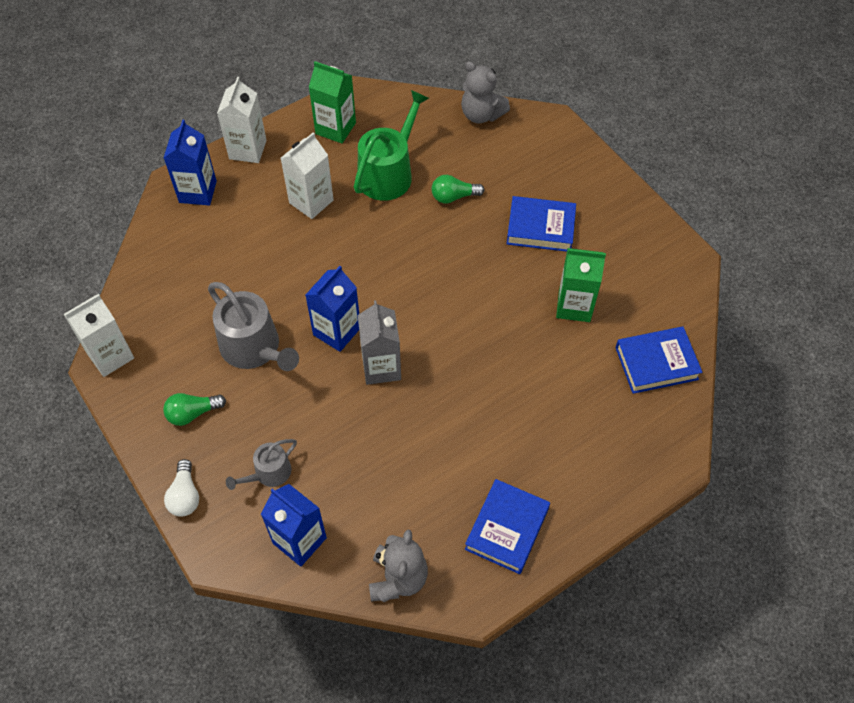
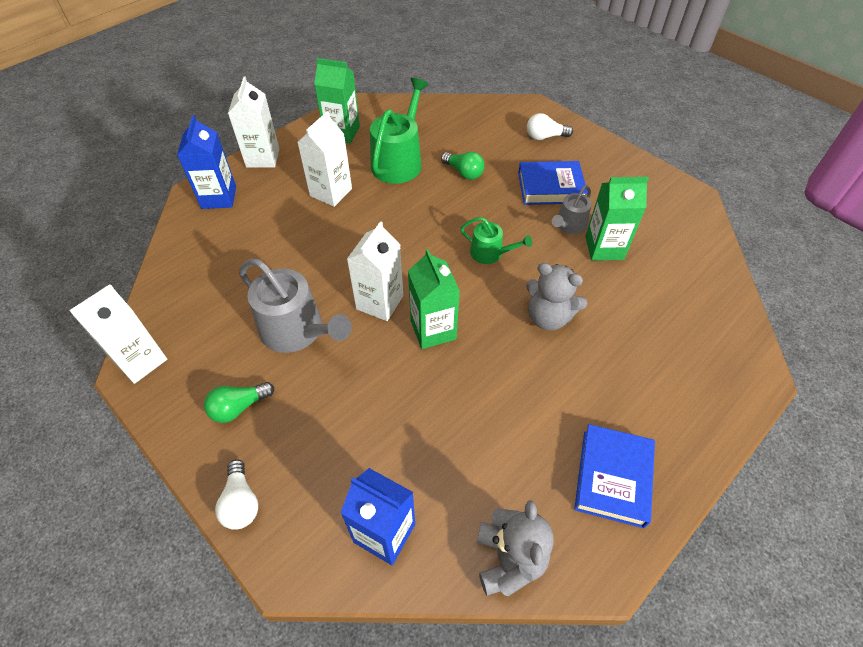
camera: 10 degrees left, 5 degrees down
grey watering can [226,439,297,490] -> grey watering can moved to [552,185,592,234]
blue carton [306,266,359,352] -> white carton [347,221,403,321]
grey carton [358,300,401,385] -> green carton [408,249,460,349]
green light bulb [432,175,484,204] -> green light bulb turned 120 degrees counterclockwise [441,152,485,180]
grey teddy bear [461,61,510,123] -> grey teddy bear moved to [526,263,587,330]
blue book [615,327,702,394] -> none
none -> green watering can [460,217,532,264]
none -> white light bulb [527,113,573,140]

